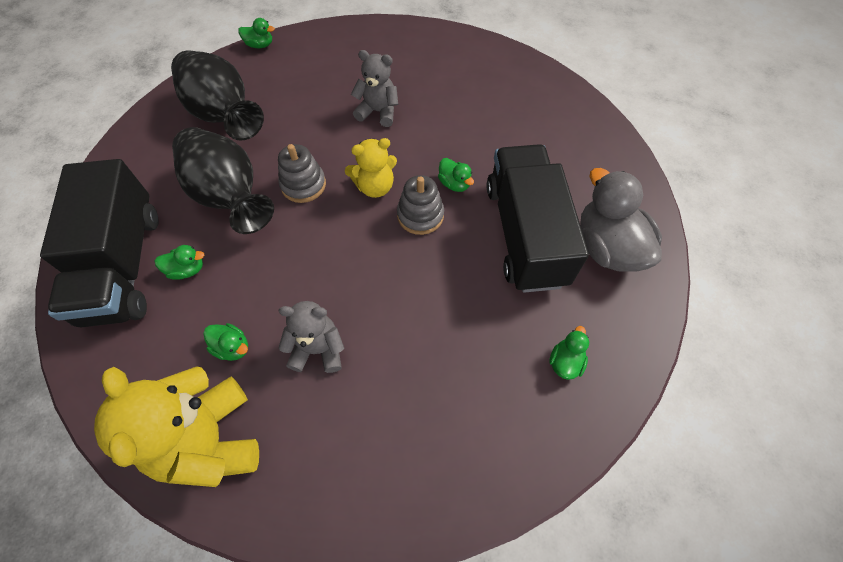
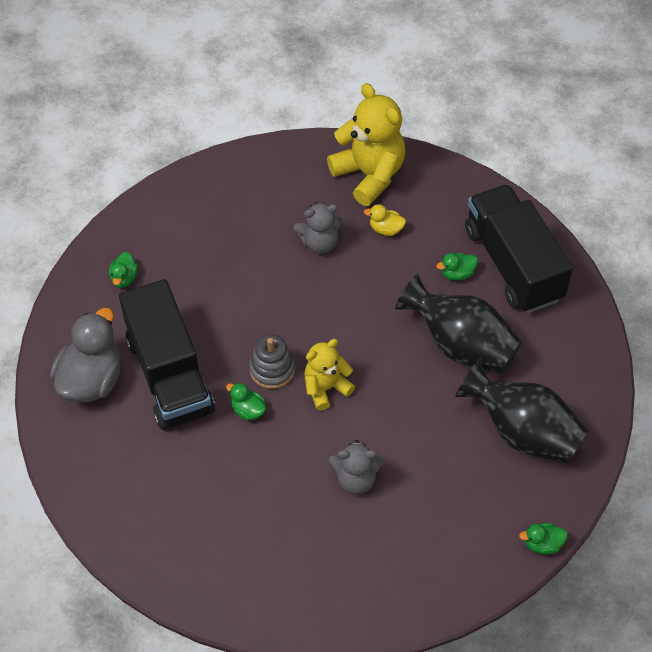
camera: 165 degrees right, 5 degrees down
green duck [203,323,248,361] -> yellow duck [364,204,406,236]
grey stacking toy [278,144,326,203] -> none
grey duck [580,168,662,272] -> grey duck turned 120 degrees counterclockwise [50,308,121,403]

